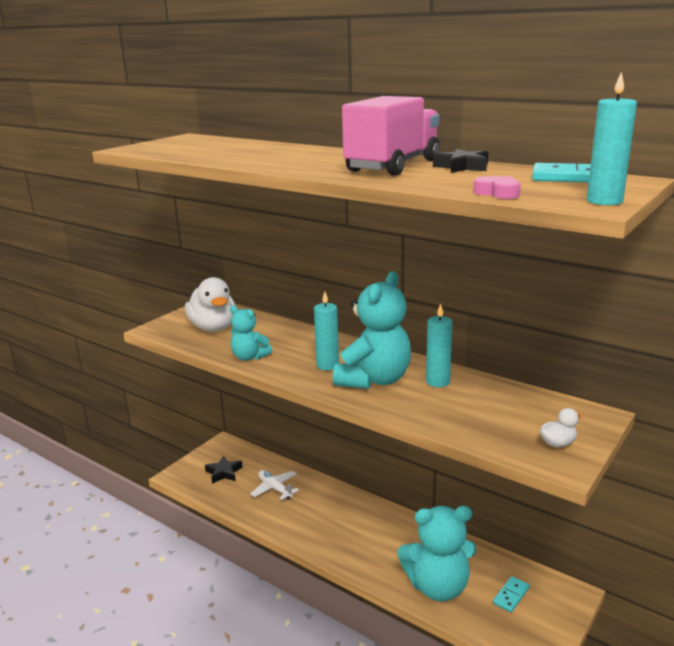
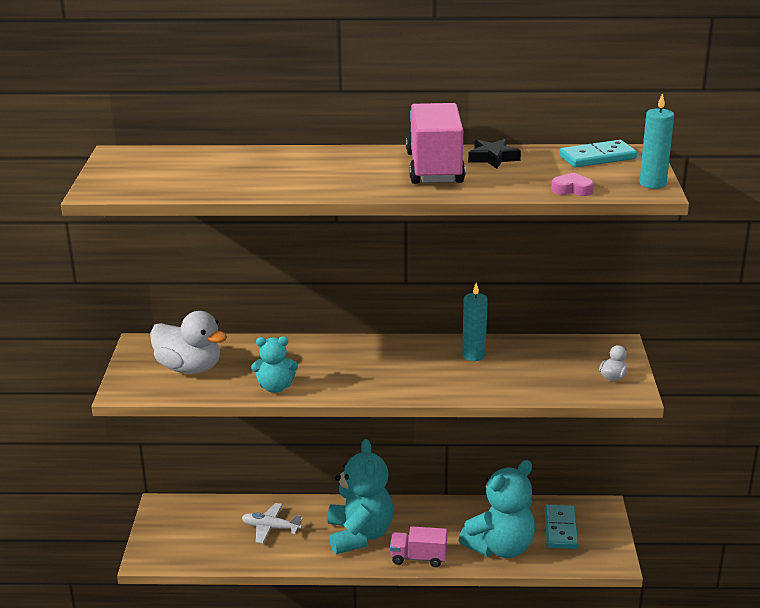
camera: 35 degrees left, 5 degrees up
black star [205,455,243,484] -> none
turquoise candle [314,292,339,370] -> none
turquoise teddy bear [333,271,411,389] -> turquoise teddy bear moved to [328,439,393,554]
turquoise domino [493,576,530,612] -> turquoise domino [545,504,578,549], size x1.57
none -> pink truck [390,526,447,567]

